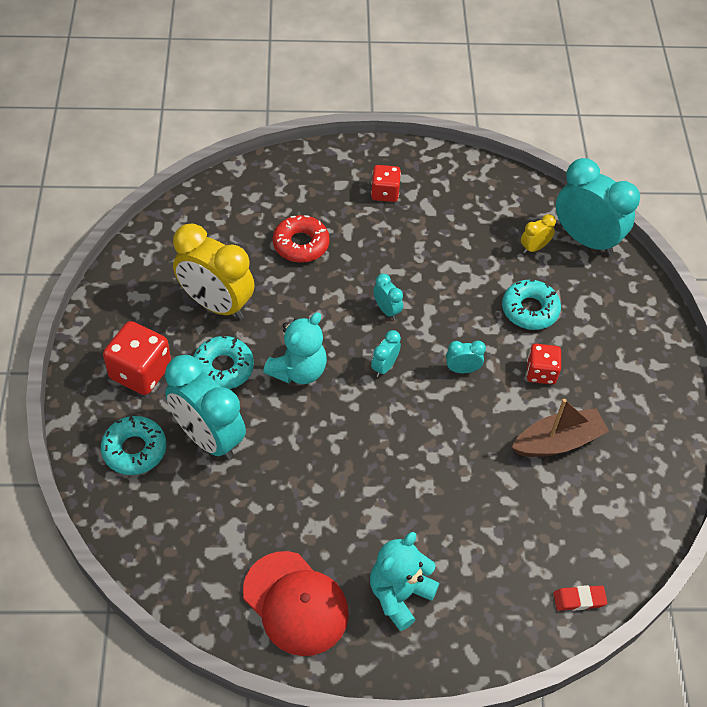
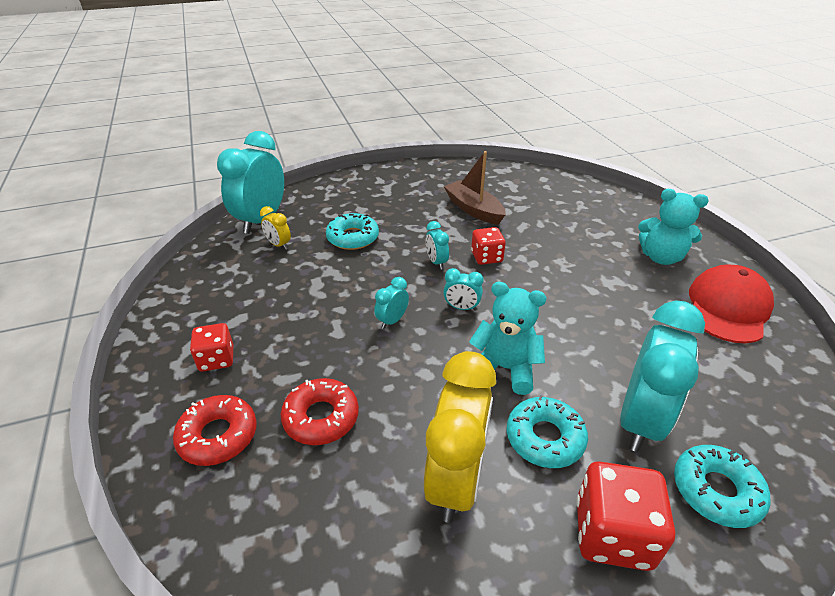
camera: 105 degrees left, 15 degrees down
red dice [527,344,561,384] -> red dice moved to [471,227,506,265]
red eraser [553,585,607,611] -> none
none -> red donut [173,395,257,466]

